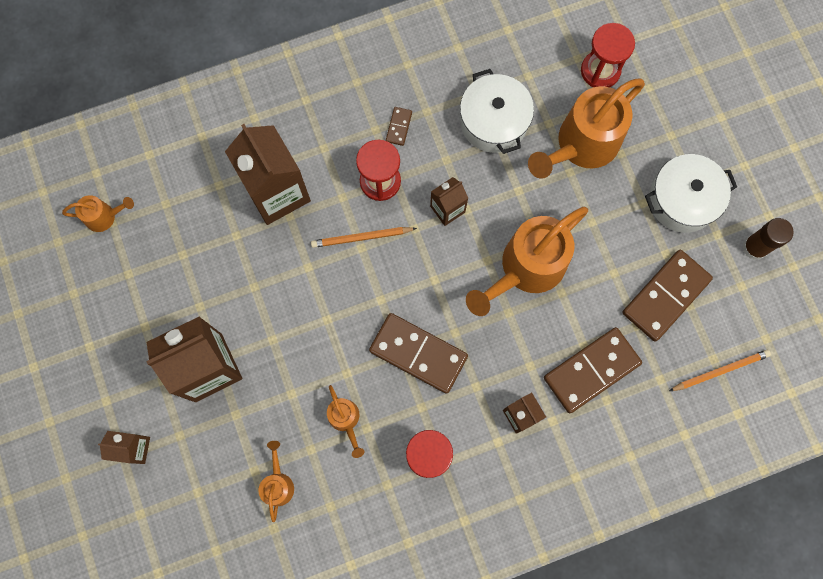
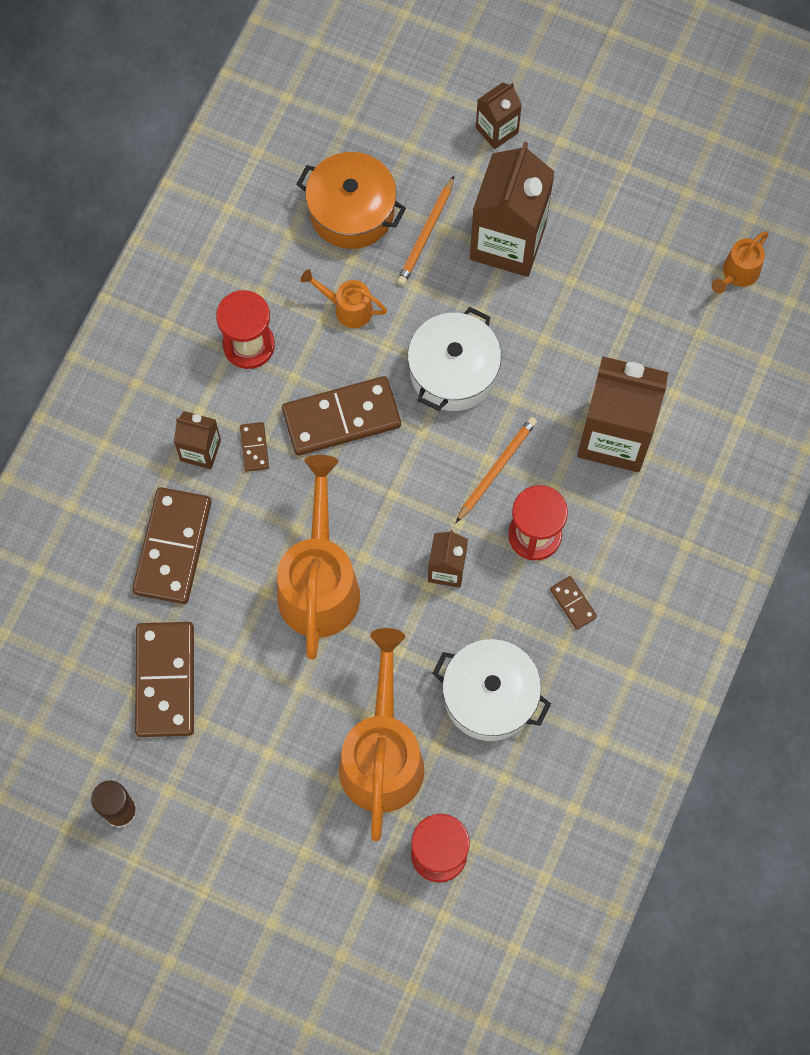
camera: 135 degrees right, 5 degrees down
orange watering can [258,441,294,522] -> orange pot [297,152,406,249]
white pot [645,154,737,233] -> white pot moved to [408,307,501,411]
orange pencil [669,350,771,391] -> orange pencil moved to [397,176,454,285]
none -> brown domino [240,422,269,472]

